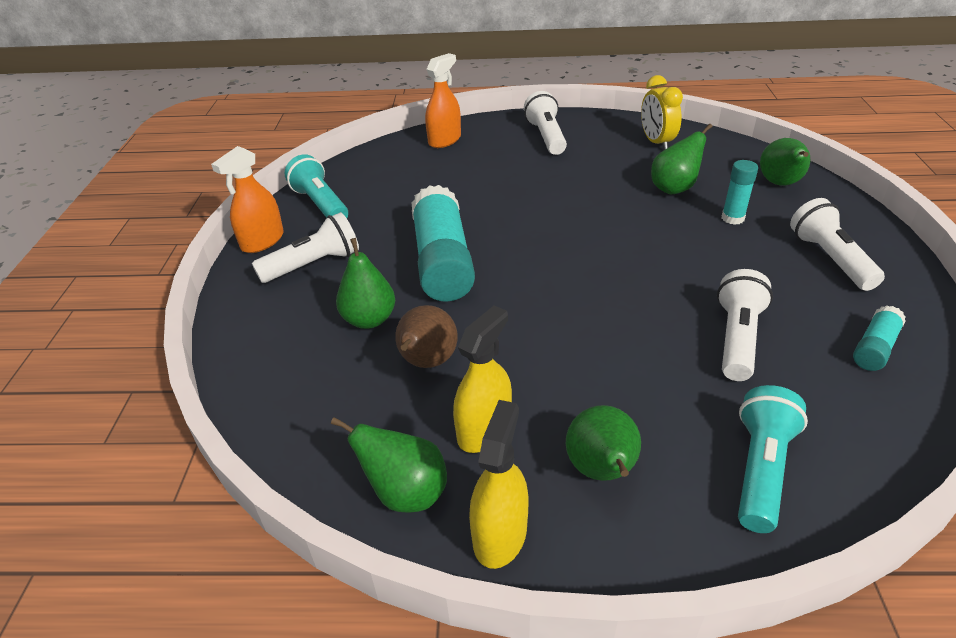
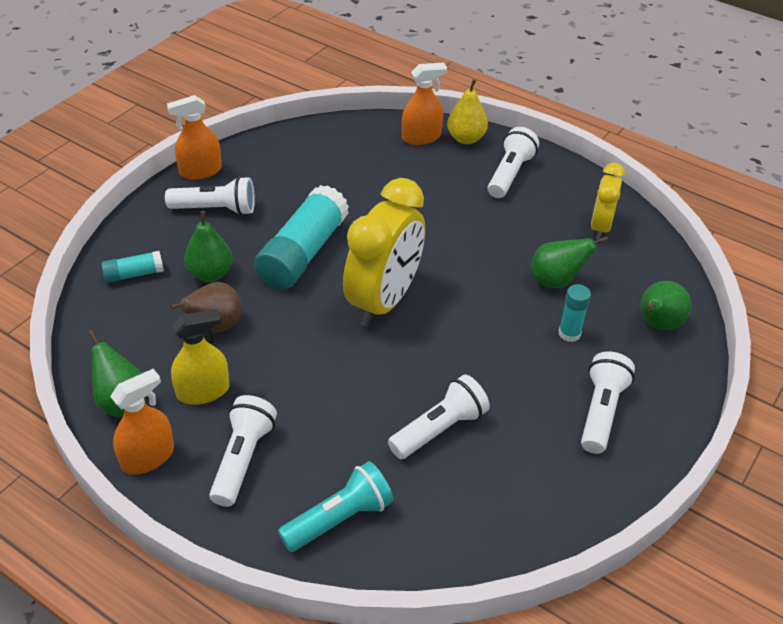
camera: 30 degrees right, 5 degrees up
turquoise flashlight [285,154,348,218] -> none
yellow spray bottle [469,400,529,569] -> orange spray bottle [110,369,174,475]
green pear [566,405,641,481] -> white flashlight [209,395,277,507]
turquoise glue stick [853,305,906,371] -> turquoise glue stick moved to [101,251,164,283]
none -> yellow clock [343,178,425,326]
none -> yellow pear [447,79,488,144]

